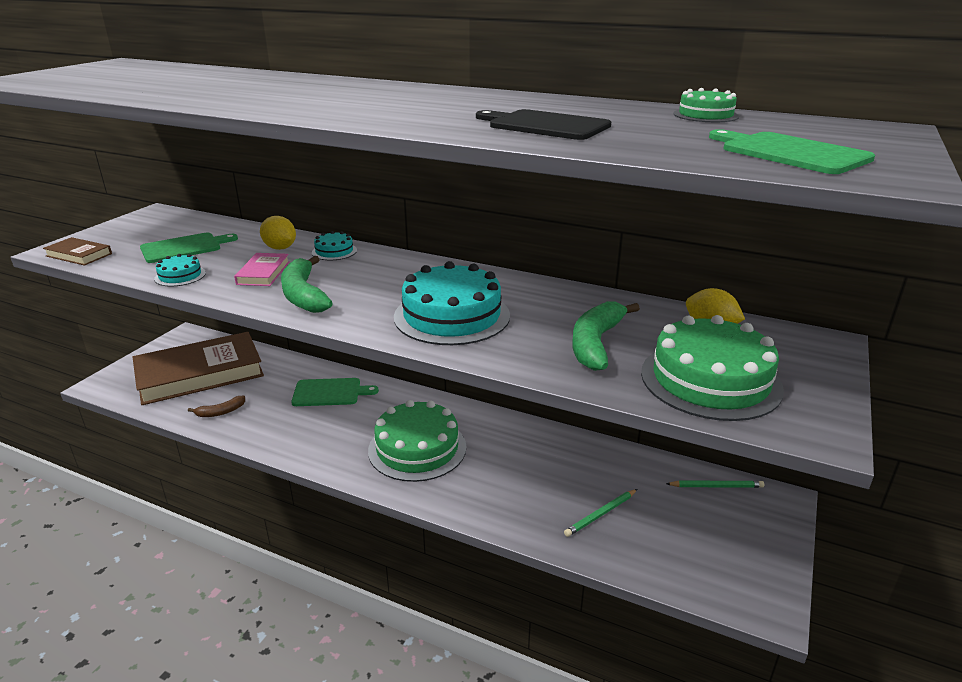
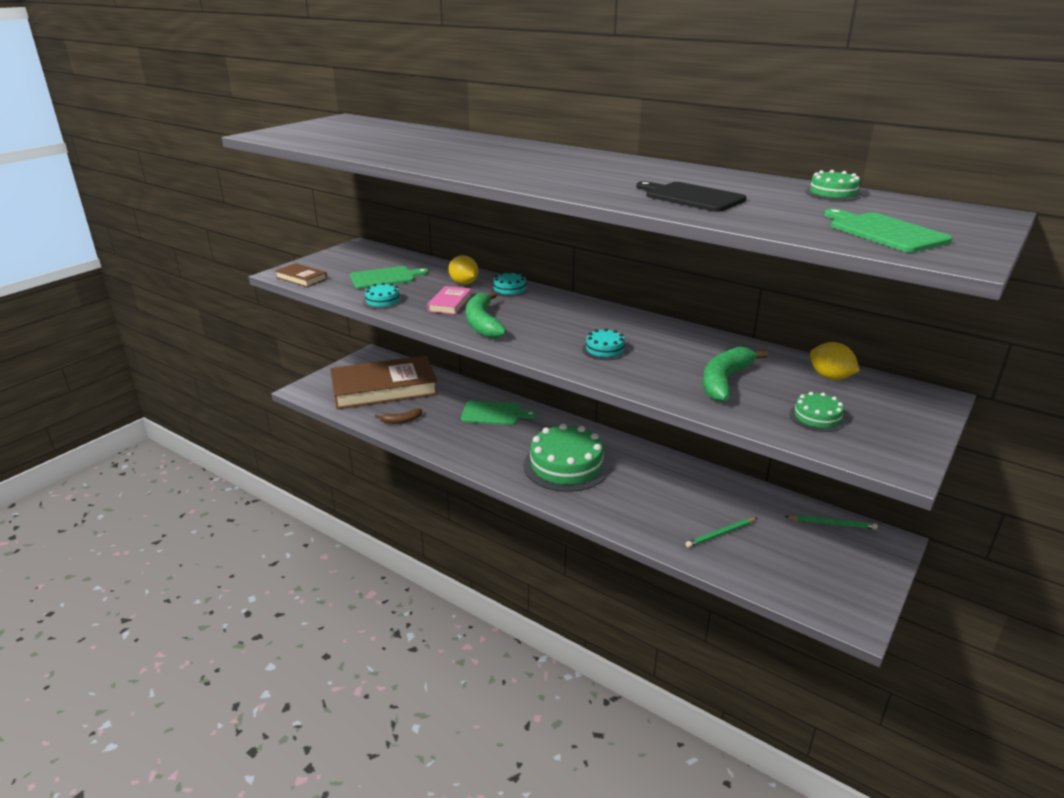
camera: 10 degrees right, 0 degrees up
turquoise cake [394,261,510,345] -> turquoise cake [582,328,628,360], size x0.46
green cake [641,315,784,421] -> green cake [789,392,846,432], size x0.46

